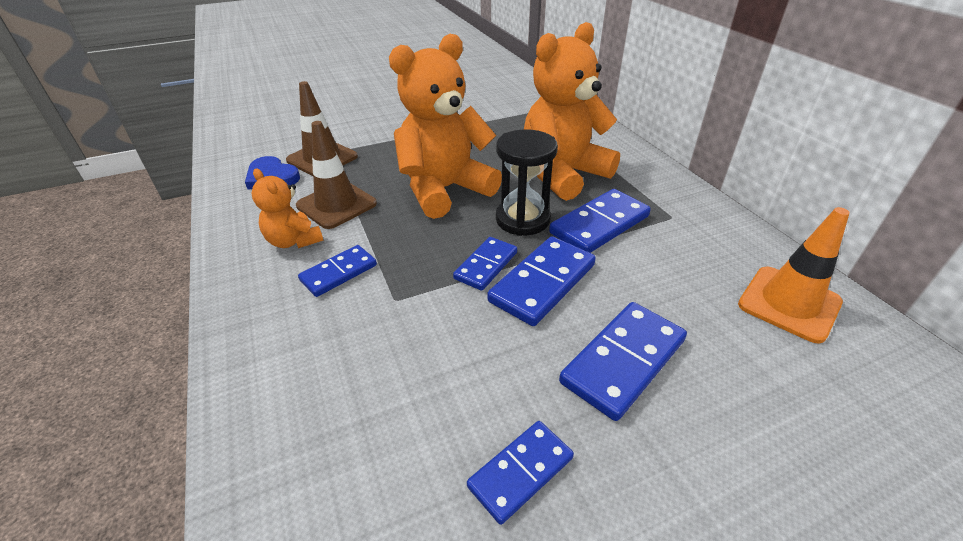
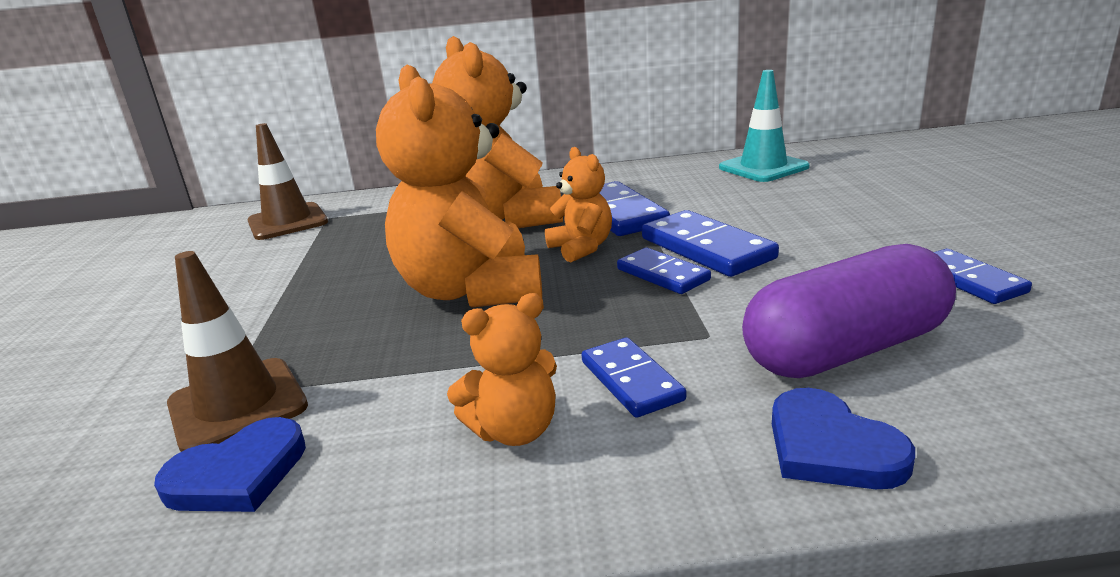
camera: 70 degrees left, 15 degrees down
brown traffic cone [296,121,377,229] -> brown traffic cone moved to [247,123,328,240]
black hourglass [496,129,558,236] -> orange teddy bear [545,147,612,262]
blue domino [559,302,687,421] -> none
orange traffic cone [738,207,850,343] -> turquoise traffic cone [719,70,810,182]
none -> purple capsule [742,244,956,378]
none -> blue heart [772,388,915,489]

